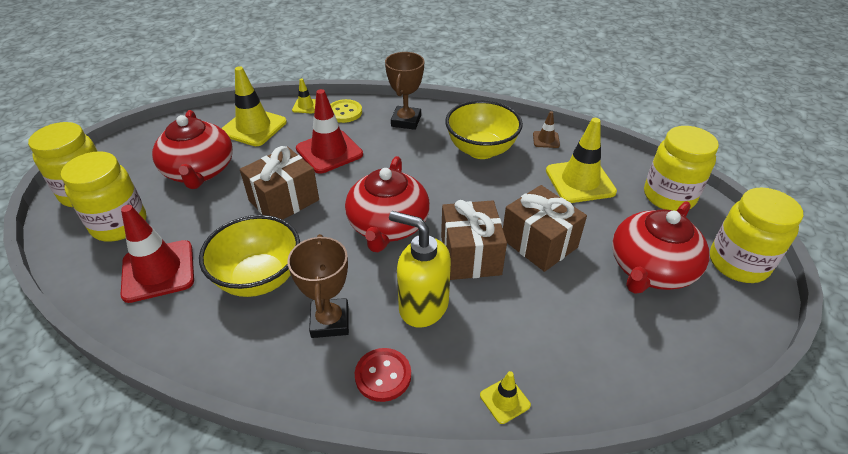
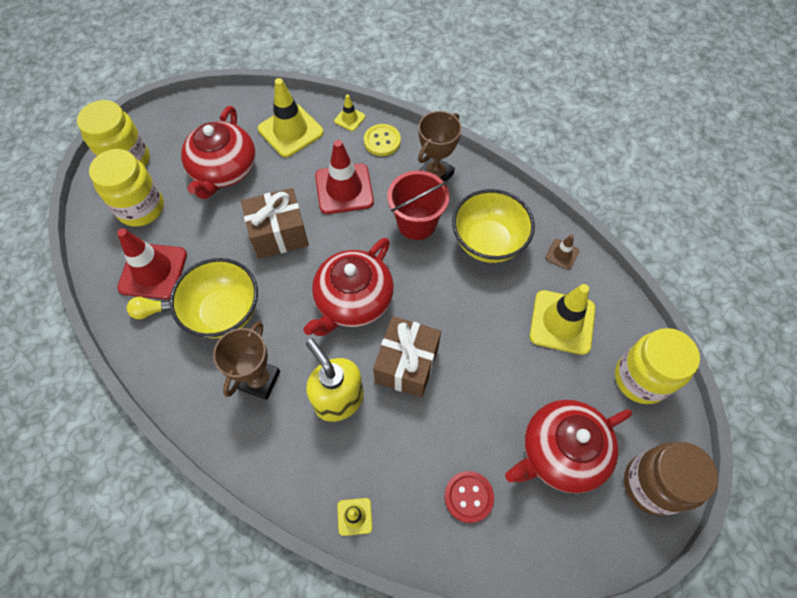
camera: 25 degrees right, 20 degrees up
red button [355,348,411,402] -> red button moved to [445,471,494,523]
brown gift [503,185,587,272] -> none
yellow jar [710,187,803,283] -> brown jar [624,442,718,516]
none -> yellow light bulb [127,297,170,319]
none -> red bucket [387,170,449,240]

